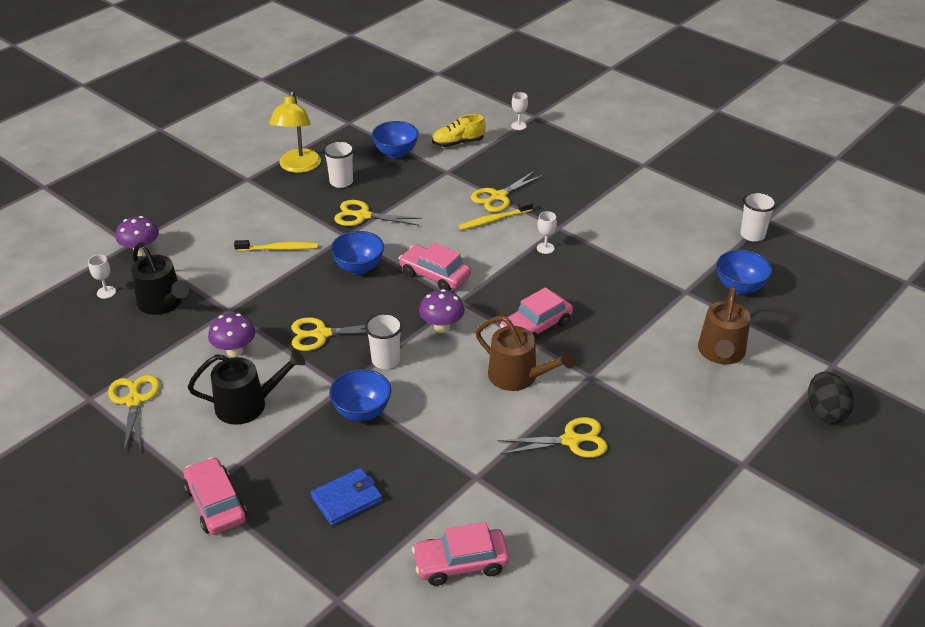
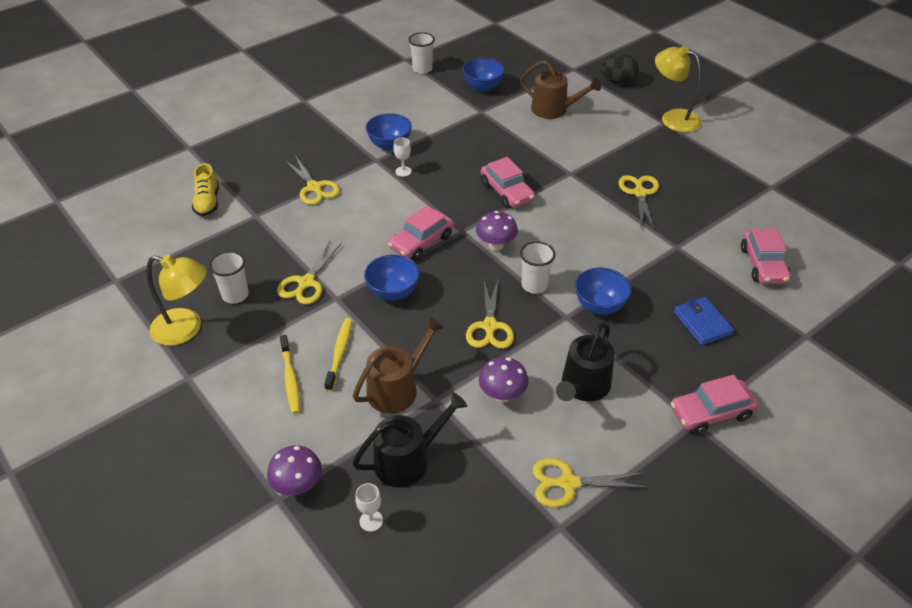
camera: 80 degrees left, 5 degrees up
black watering can [188,349,305,425] -> black watering can turned 150 degrees counterclockwise [556,323,615,401]
blue bowl [372,121,419,158] -> blue bowl moved to [366,113,412,151]
yellow toothbrush [459,201,533,230] -> yellow toothbrush moved to [280,335,300,414]
brown watering can [476,316,575,391] -> brown watering can moved to [353,317,445,413]
white goblet [511,92,528,130] -> none
none -> yellow lamp [655,46,701,132]

